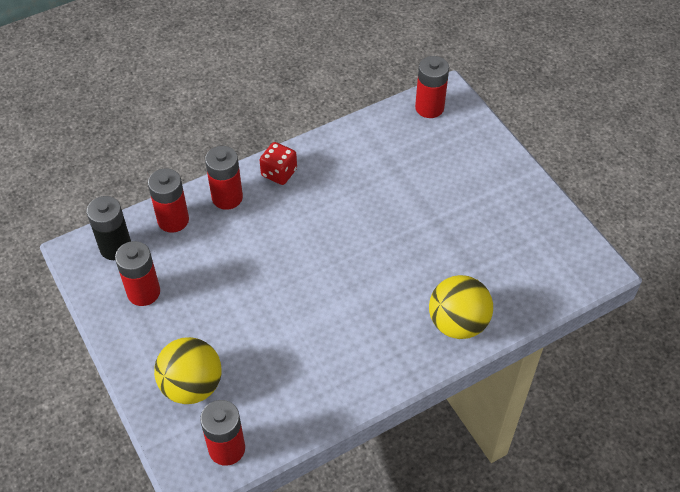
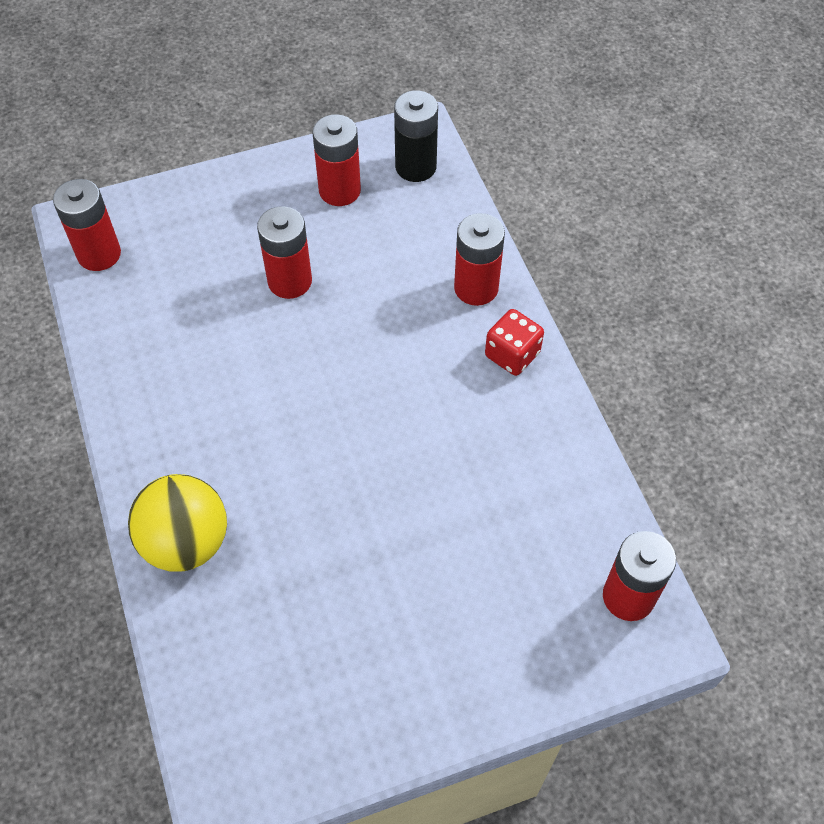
camera: 100 degrees right, 5 degrees up
red battery [148,168,189,233] -> red battery moved to [257,206,312,299]
yellow ball [154,337,222,404] -> none

